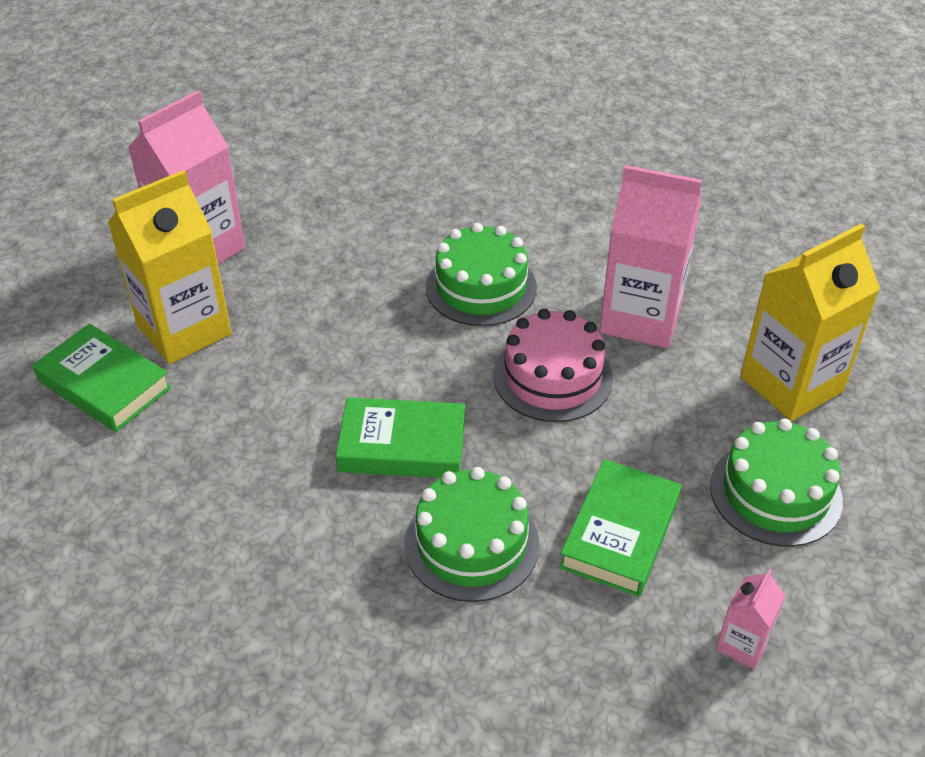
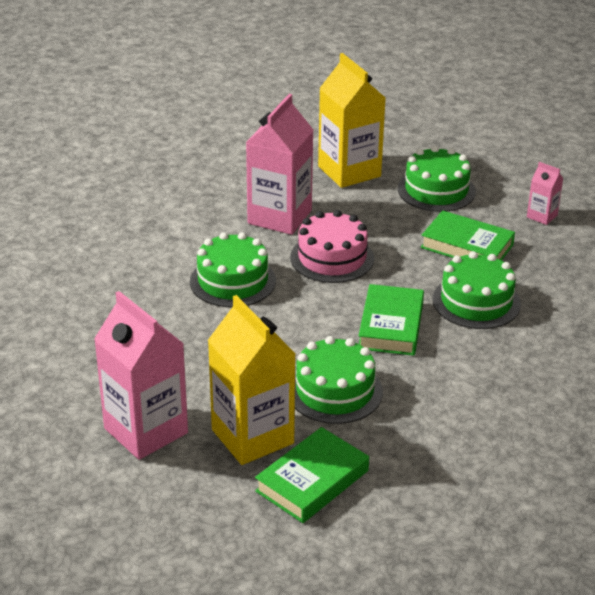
camera: 85 degrees left, 10 degrees down
none -> green cake [295,336,383,424]

